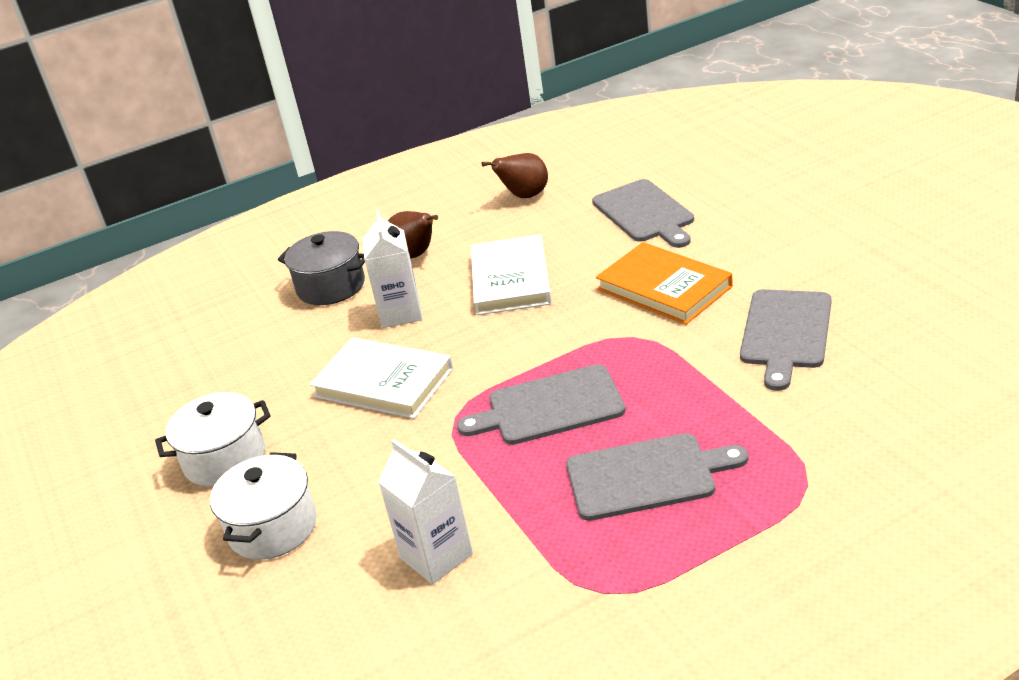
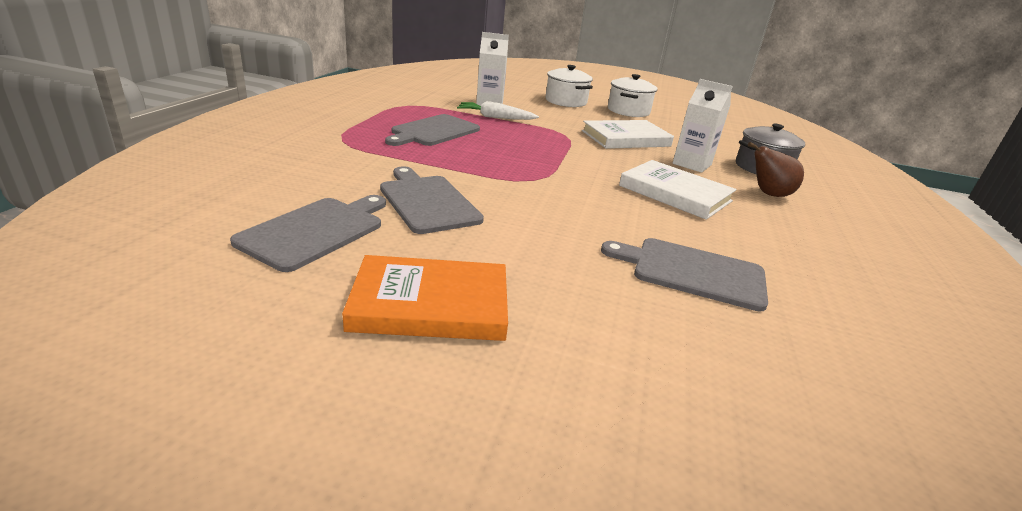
camera: 125 degrees right, 5 degrees down
grey cutting board [457,364,626,445] -> grey cutting board moved to [230,195,386,272]
brown pear [482,153,548,198] -> none
orange book [596,242,733,325] -> orange book moved to [342,255,508,341]
none -> white carrot [457,101,539,120]

